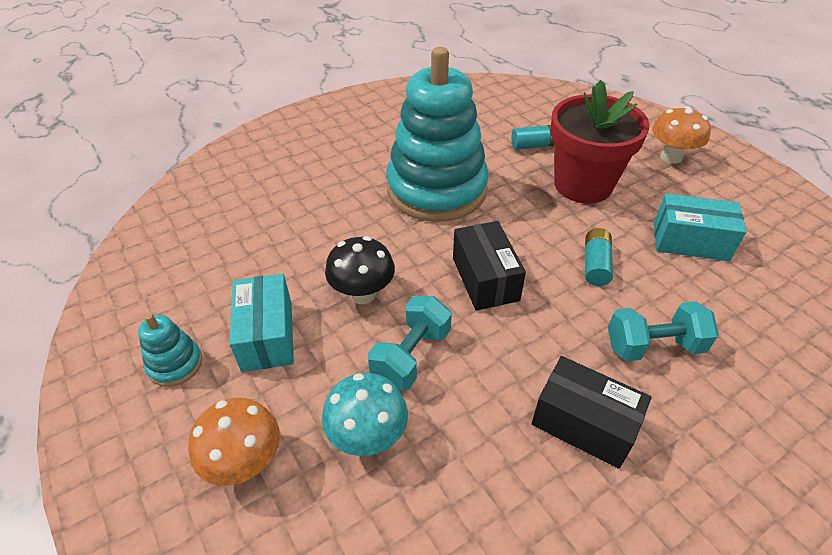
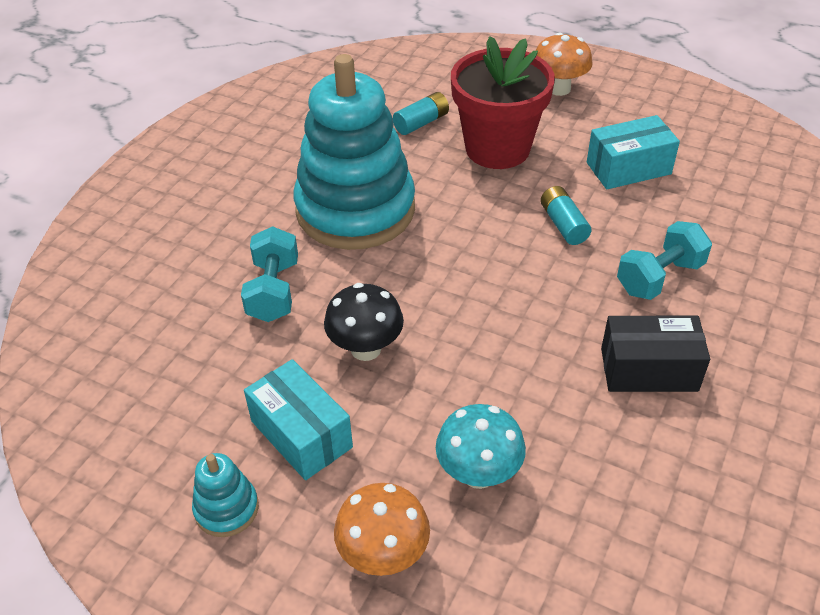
camera: 30 degrees left, 0 degrees up
turquoise dumbbell [368,296,452,390] -> turquoise dumbbell moved to [241,226,298,322]
black box [453,221,526,311] -> none

